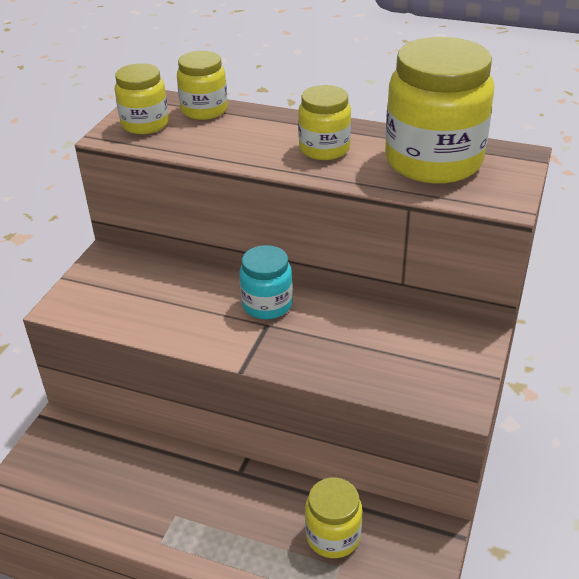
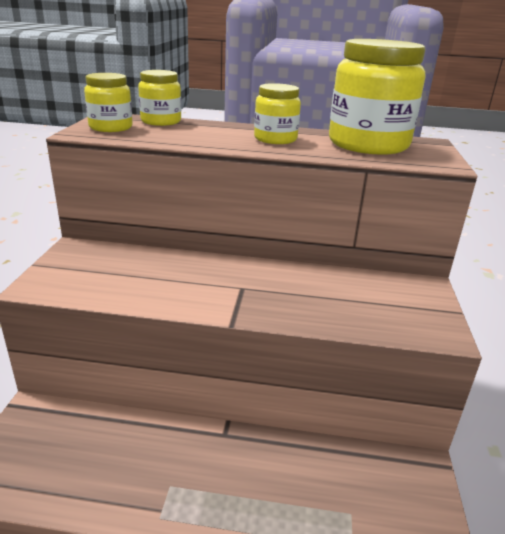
camera: 15 degrees left, 10 degrees down
turquoise jar [239,245,293,319] -> none
yellow jar [305,478,362,558] -> none

